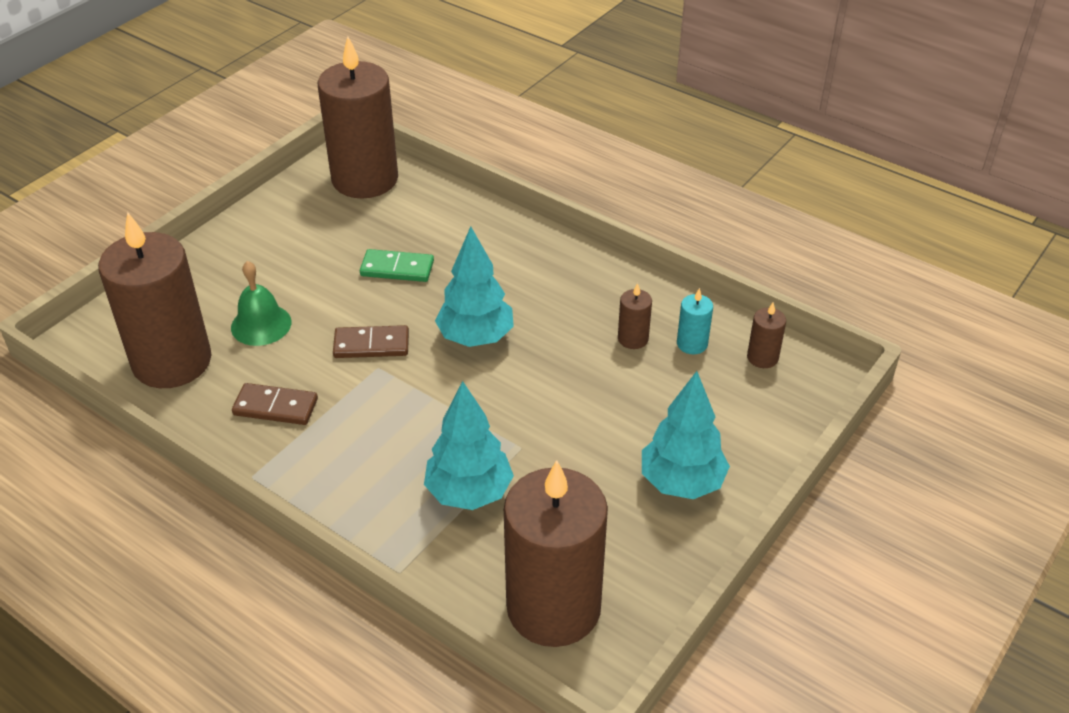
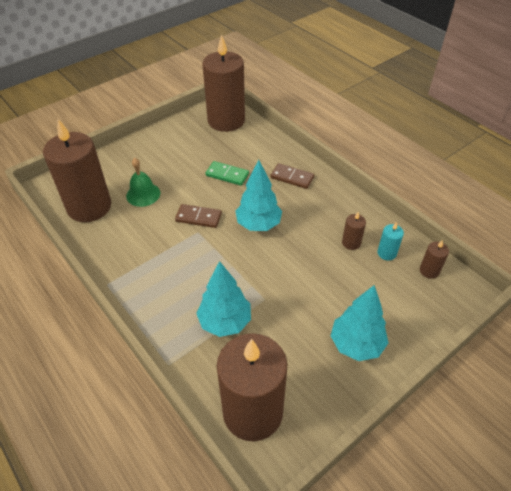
camera: 15 degrees right, 5 degrees up
brown domino [232,383,318,425] -> brown domino moved to [271,163,314,189]

